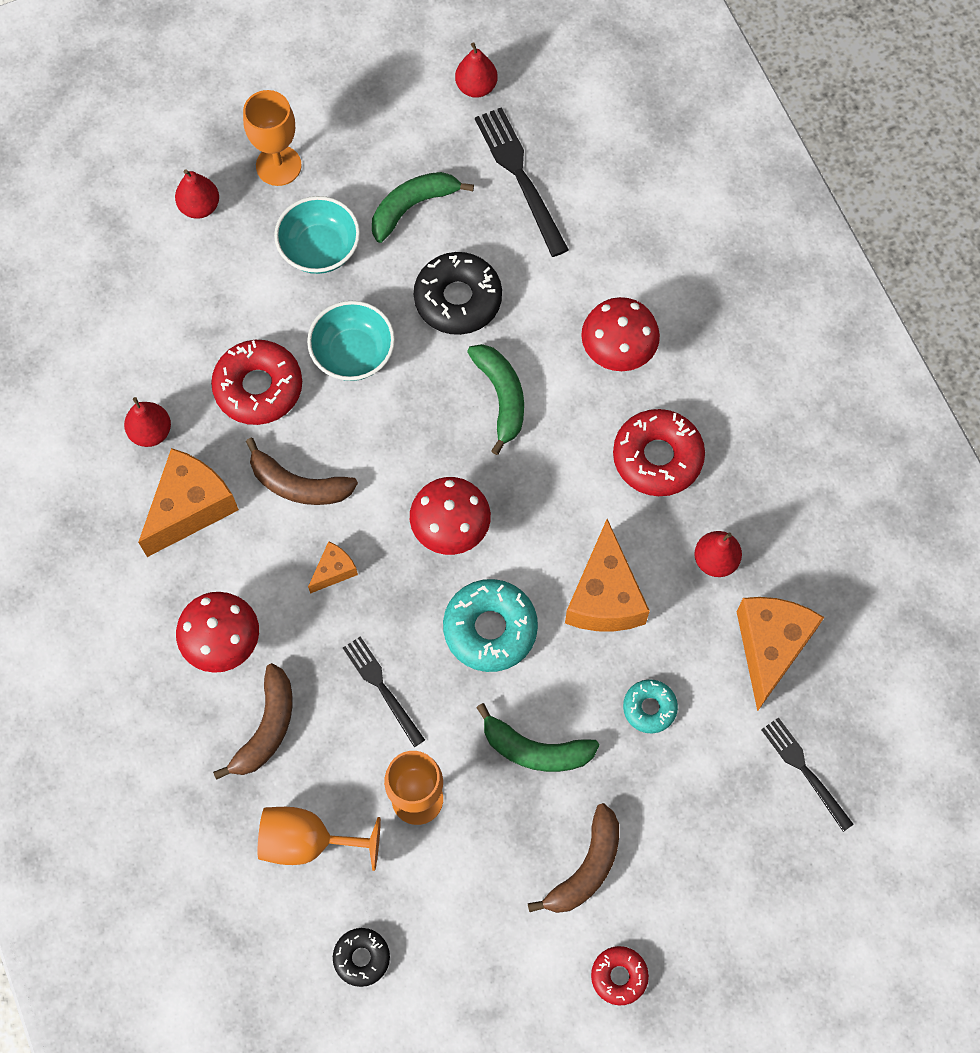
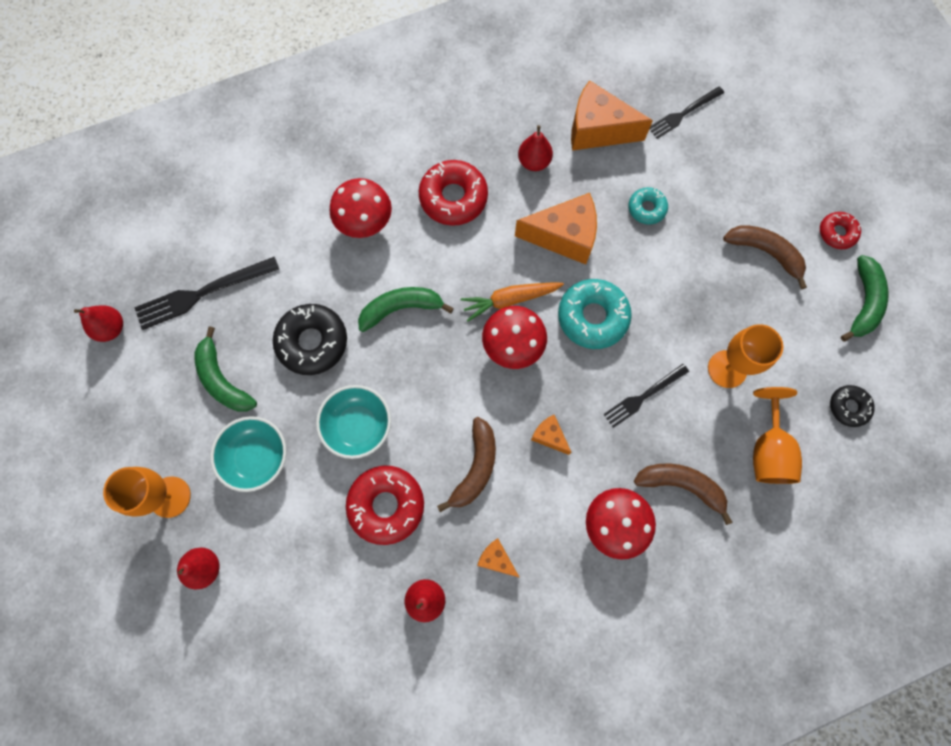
camera: 90 degrees left, 5 degrees up
orange cheese [138,448,239,557] -> orange cheese [477,538,520,578], size x0.49
green banana [476,703,599,772] -> green banana moved to [841,255,888,342]
none -> orange carrot [461,282,564,321]

